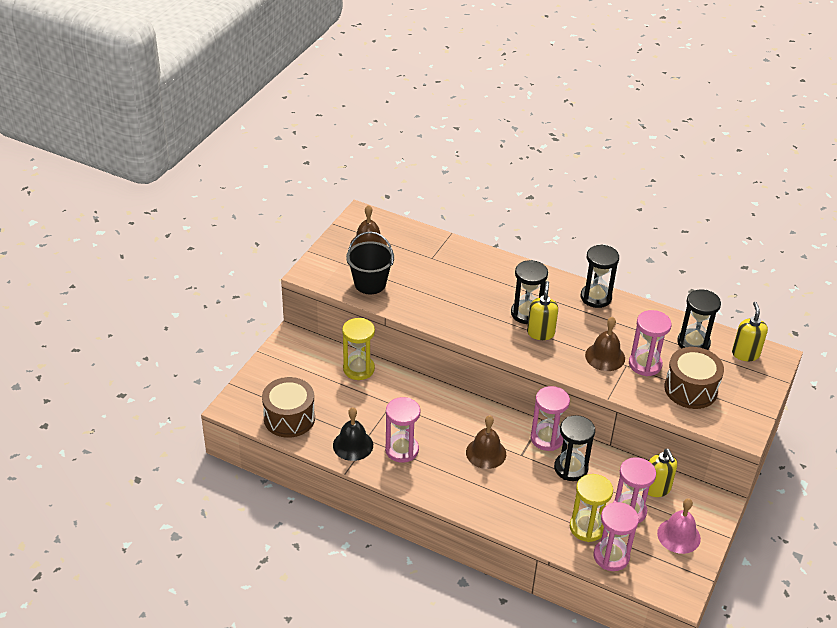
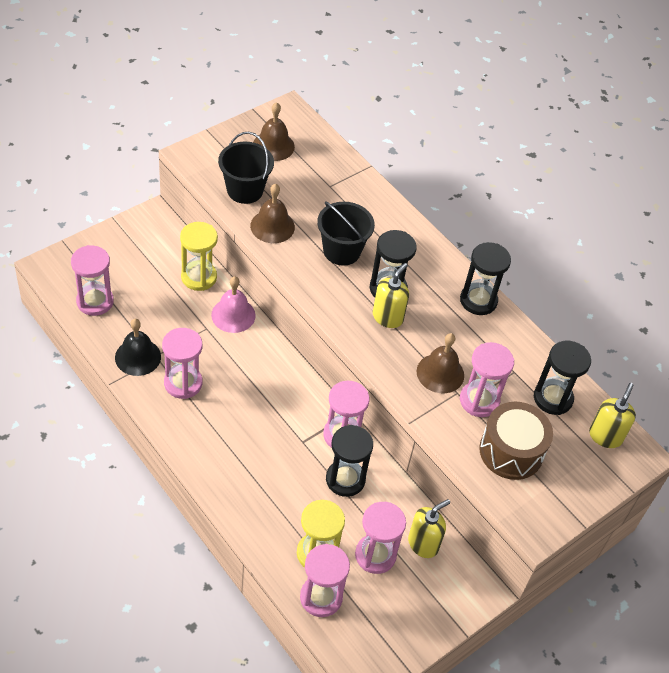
camera: 20 degrees right, 10 degrees up
brown drum [262,377,315,438] -> pink hourglass [71,245,114,316]
brown bell [466,415,506,469] -> brown bell moved to [250,184,295,243]
yellow soap dispenser [648,449,677,497] -> yellow soap dispenser turned 135 degrees counterclockwise [408,499,450,558]
pink bell [657,498,701,554] -> pink bell moved to [211,276,256,333]
none -> black bucket [317,201,375,266]

